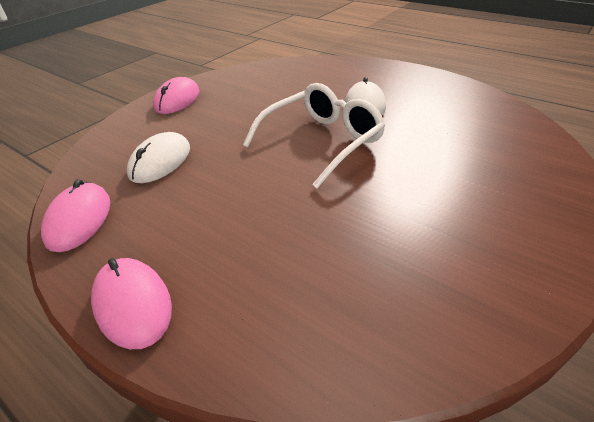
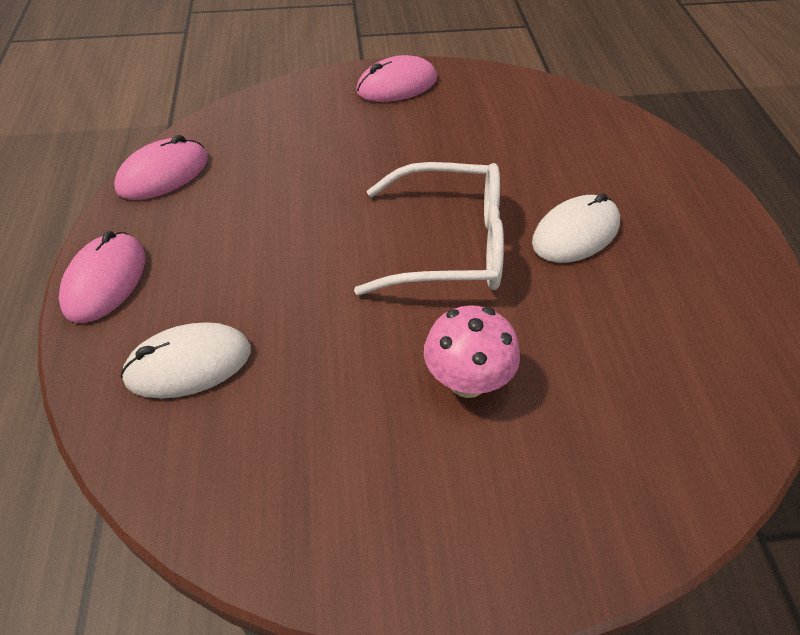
camera: 45 degrees right, 10 degrees up
white mouse [127,132,190,183] -> white mouse moved to [120,322,251,399]
none -> pink mushroom [424,305,520,398]

